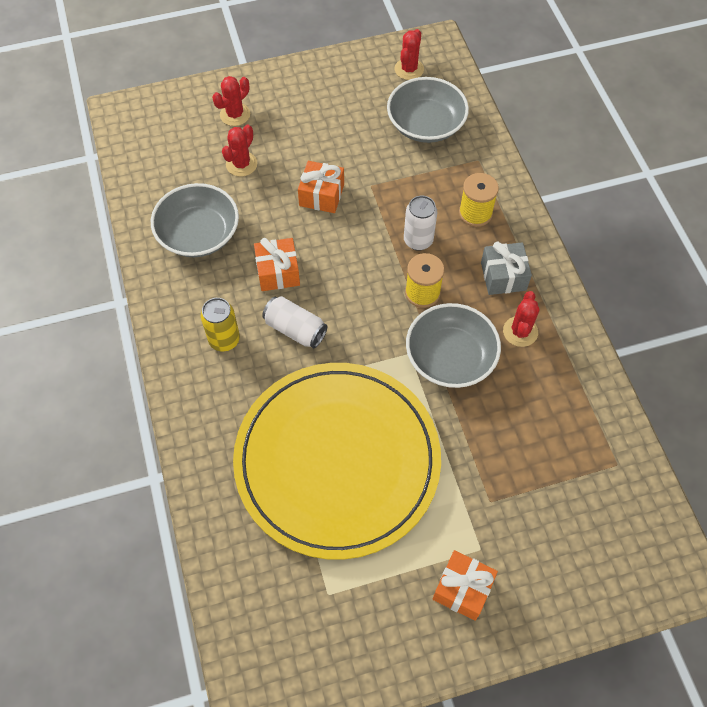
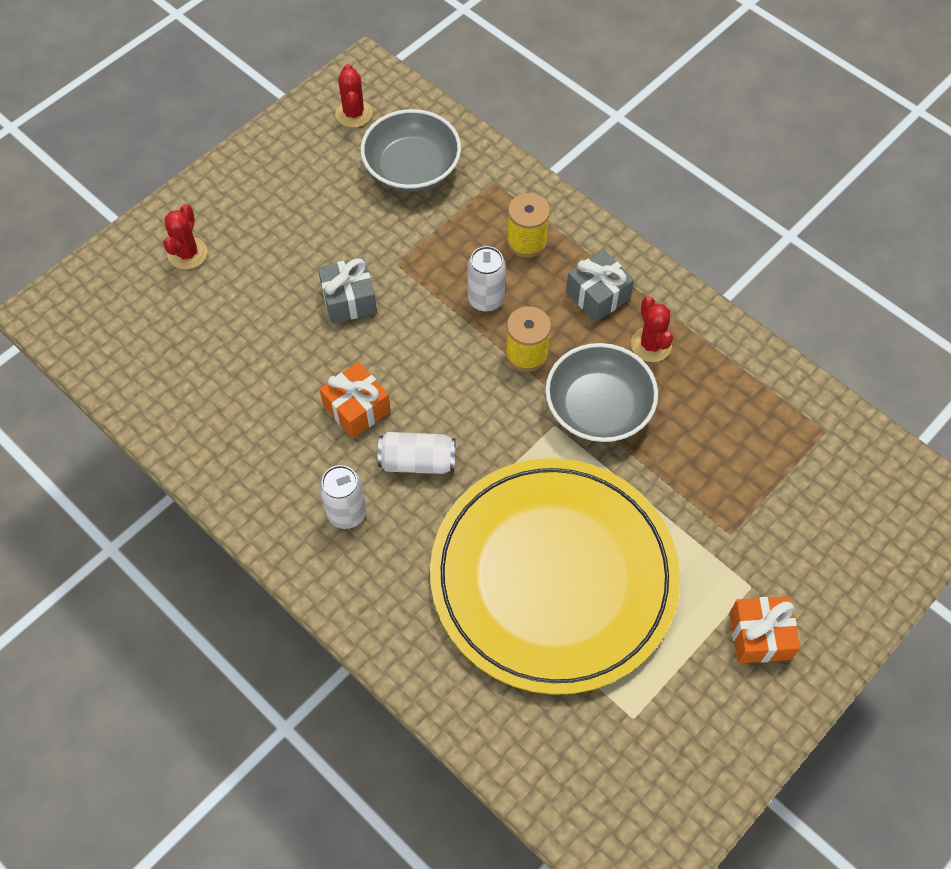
camera: 30 degrees left, 0 degrees up
grey bowl [151,183,239,257] -> none
yellow can [201,298,240,351] -> white can [320,465,366,529]
red cactus [222,125,257,177] -> none
orange gift [298,161,344,213] -> grey gift [318,257,377,324]

